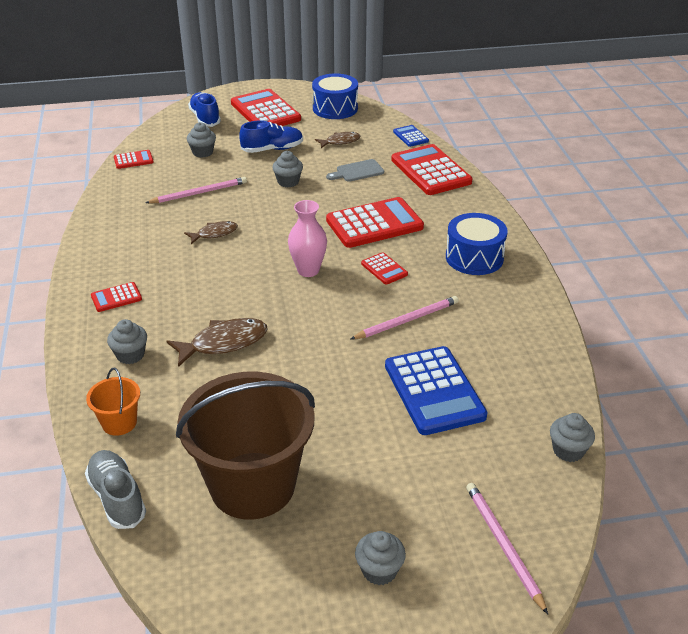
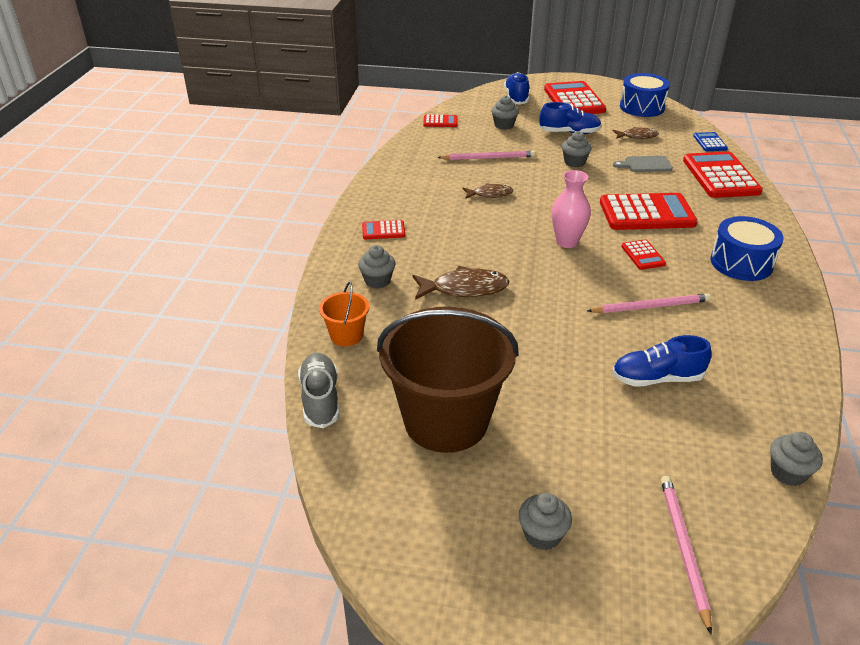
camera: 20 degrees right, 0 degrees up
blue calculator [385,346,488,435] -> blue shoe [612,335,712,387]

